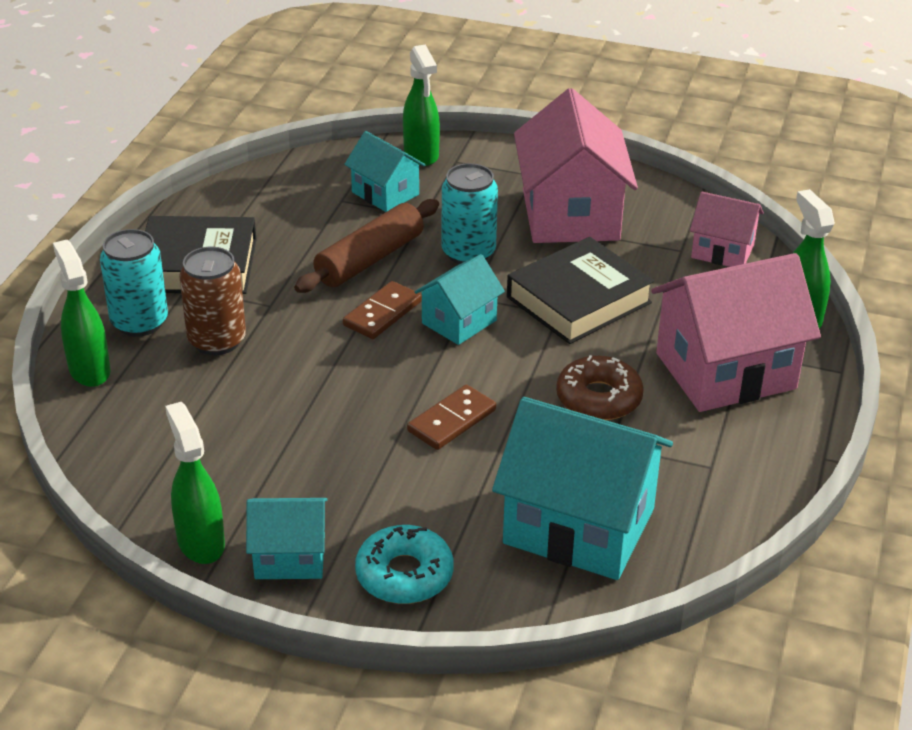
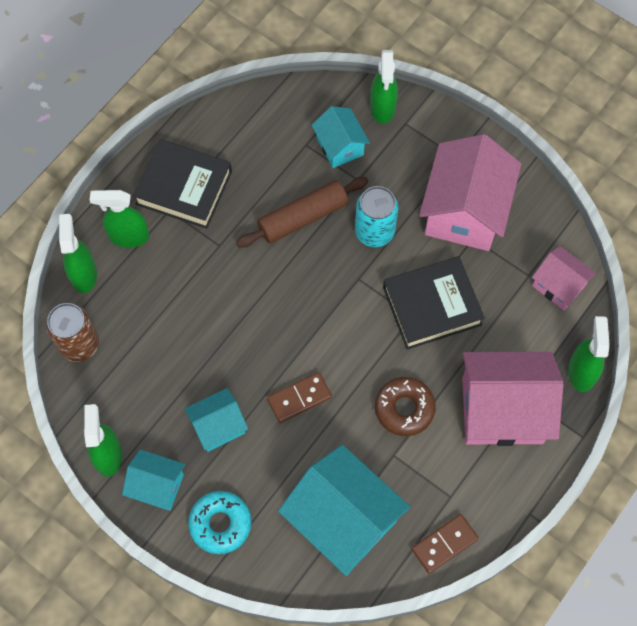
camera: 20 degrees right, 30 degrees up
turquoise can [100,229,168,337] -> green spray bottle [90,190,149,248]
brown can [179,247,246,355] -> brown can moved to [46,303,99,362]
brown domino [343,281,422,339] -> brown domino moved to [411,514,479,574]
turquoise house [415,254,505,345] -> turquoise house moved to [185,388,248,452]

